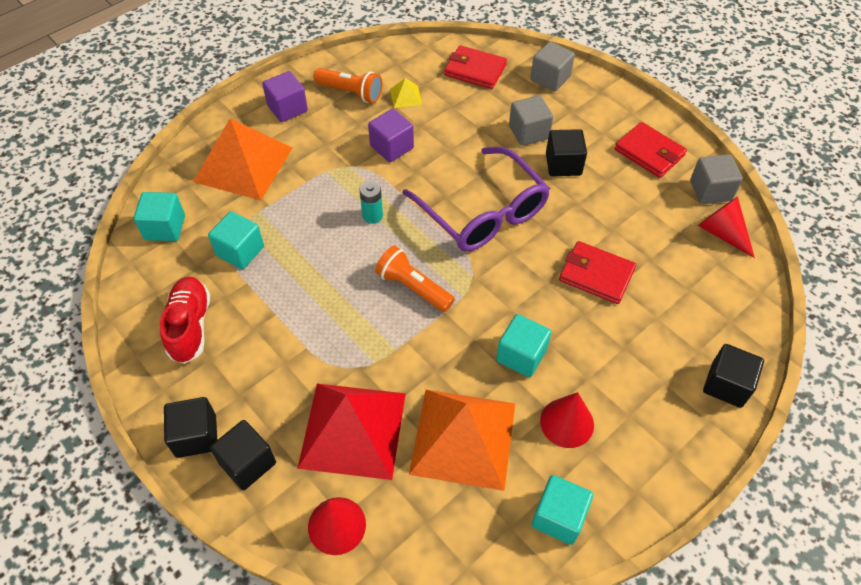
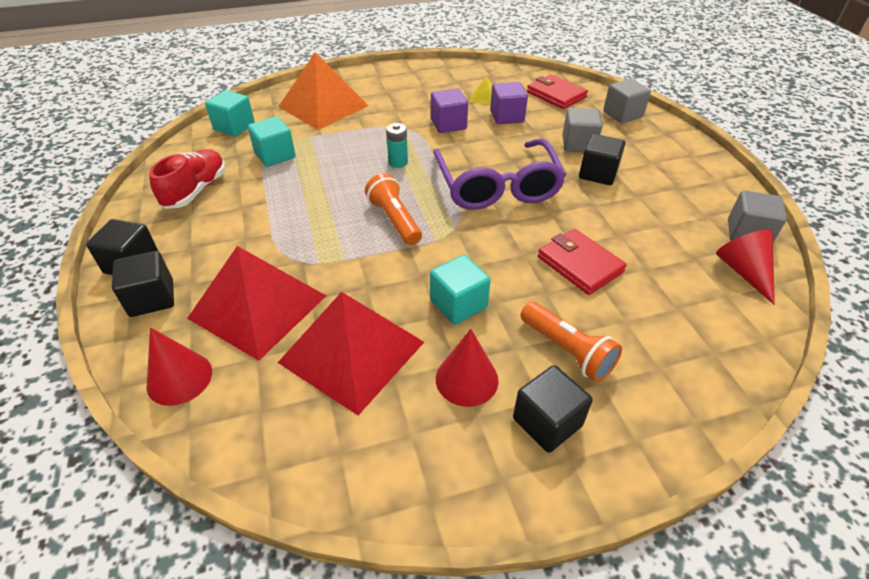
camera: 25 degrees right, 10 degrees down
purple cube [262,71,308,122] -> purple cube moved to [490,82,528,124]
orange flashlight [313,68,383,103] -> orange flashlight moved to [521,302,622,382]
orange pyramid [409,390,515,491] -> red pyramid [278,292,424,415]
turquoise cube [532,475,593,545] -> none
red wallet [614,122,687,178] -> none
black cube [703,344,764,408] -> black cube moved to [513,365,593,453]

